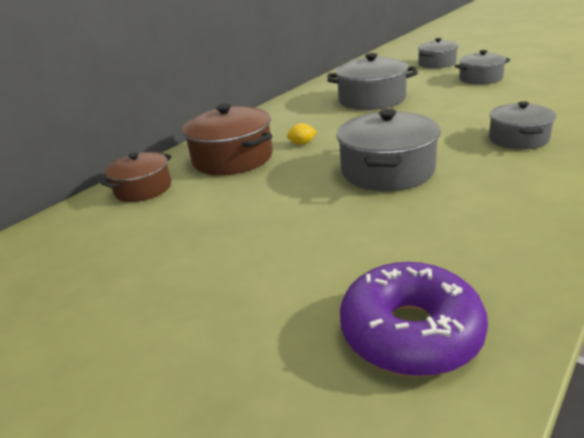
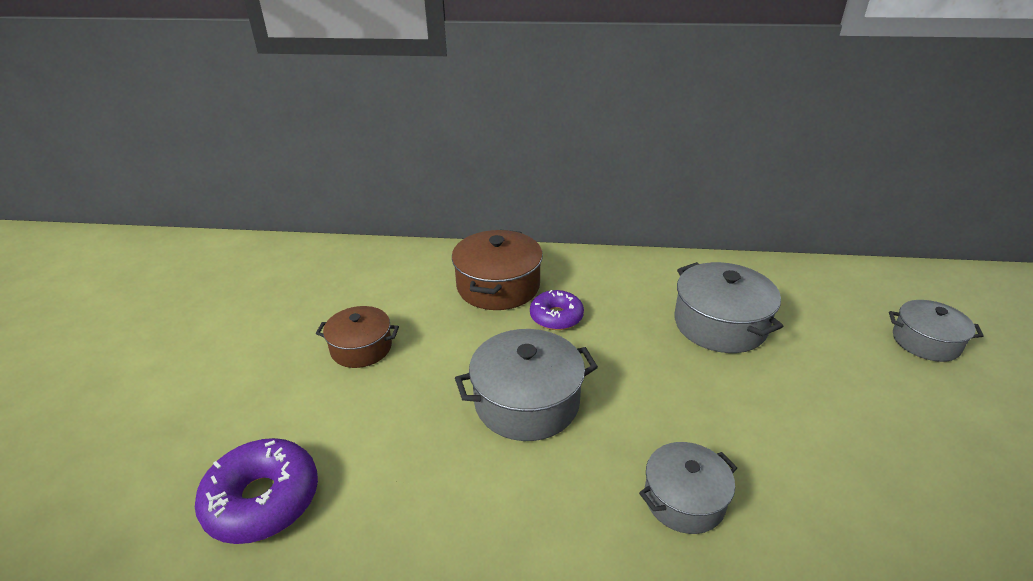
camera: 55 degrees right, 5 degrees up
brown pot [101,152,171,202] -> brown pot moved to [316,306,399,368]
yellow lemon [287,123,317,145] -> purple donut [530,290,584,330]
grey pot [455,50,510,85] -> none

